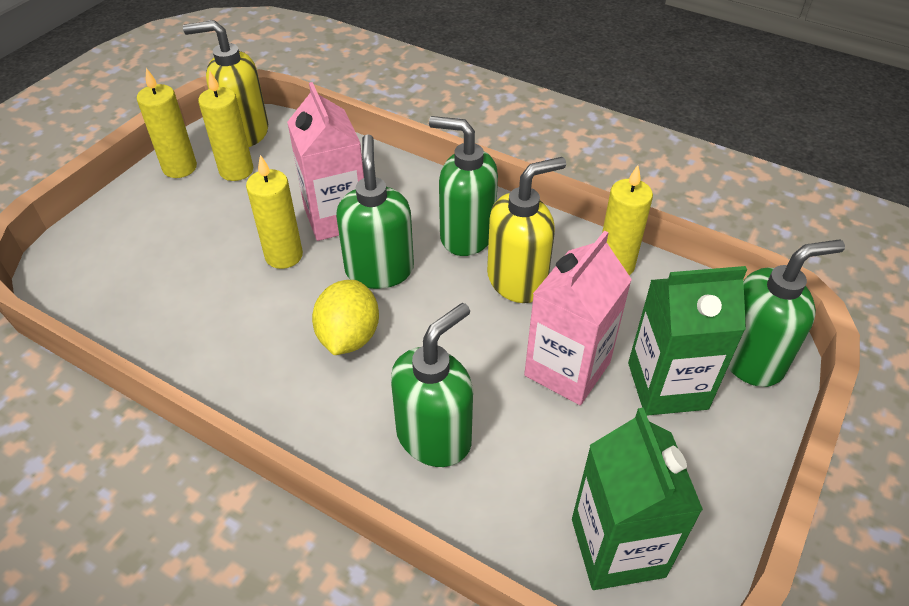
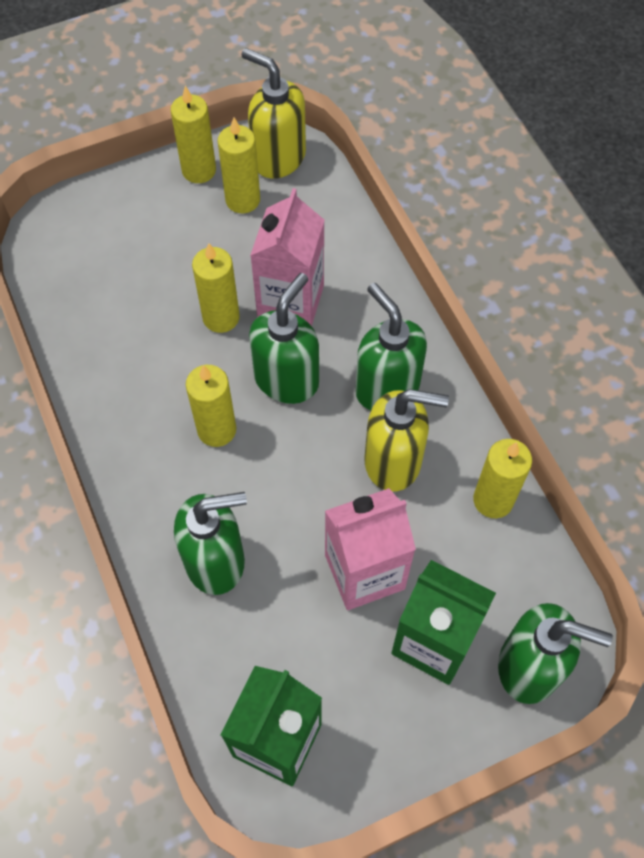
camera: 35 degrees right, 15 degrees up
yellow lemon [312,280,379,355] -> yellow candle [186,365,236,447]

